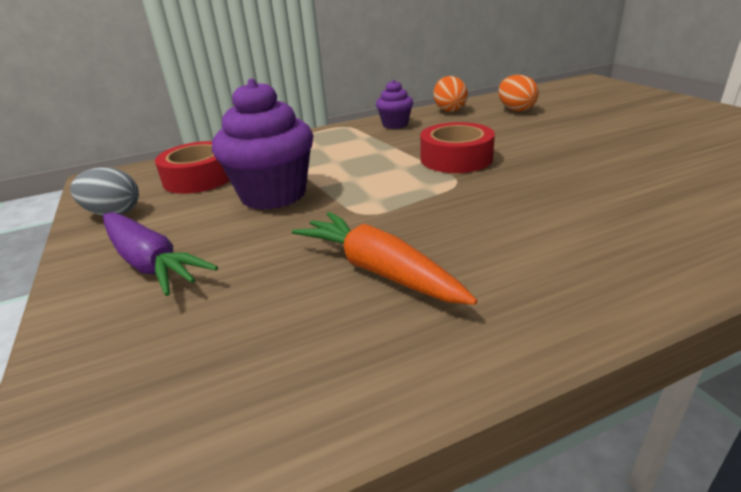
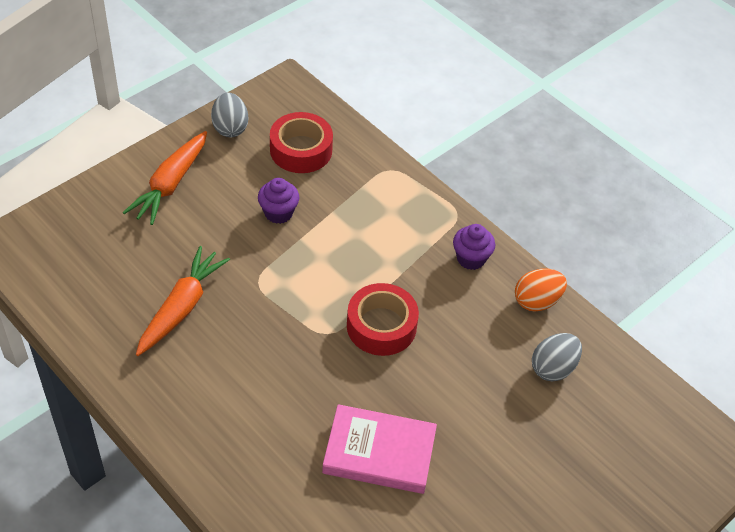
camera: 65 degrees right, 20 degrees up
purple carrot [103,212,218,296] -> orange carrot [123,131,207,225]
purple cupcake [212,78,313,210] -> purple cupcake [258,178,300,224], size x0.52
orange egg [498,75,539,112] -> grey egg [532,333,582,381]
none -> pink book [322,404,437,494]

